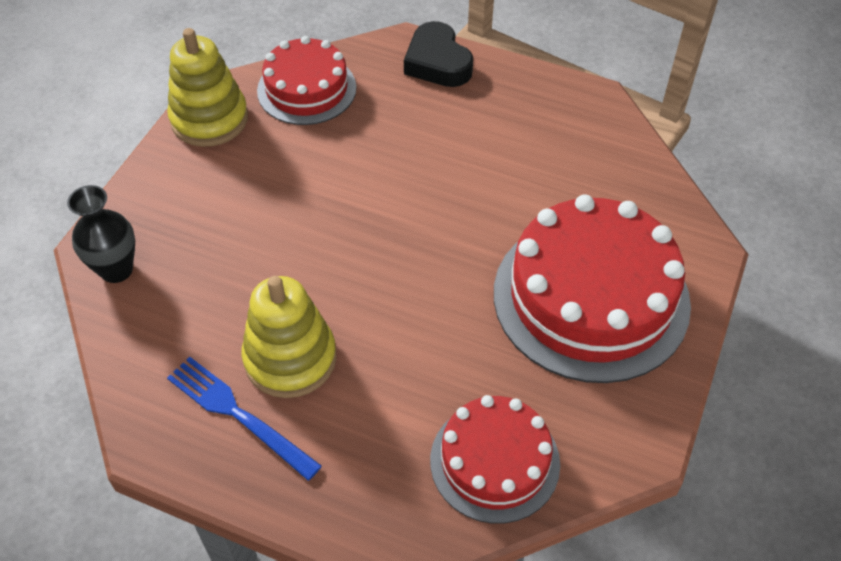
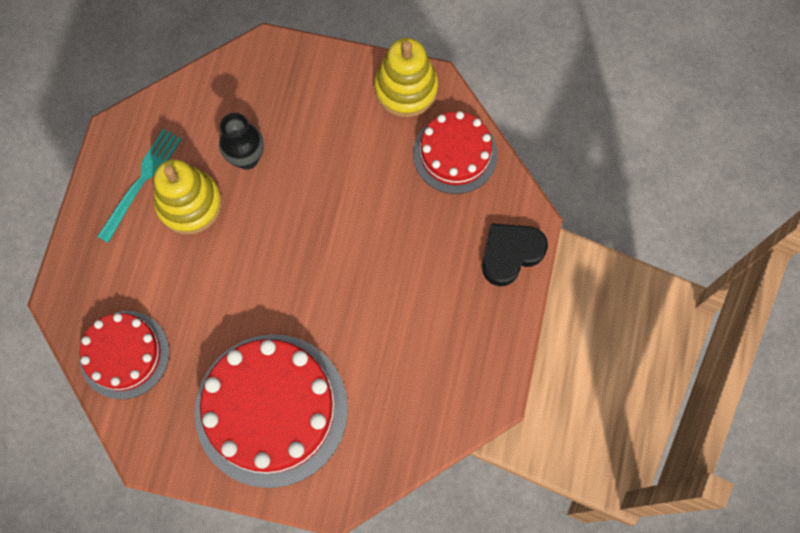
camera: 80 degrees right, 20 degrees up
black vase [67,185,135,283] -> black vase moved to [219,113,264,170]
blue fork [167,357,322,481] -> turquoise fork [97,129,182,243]

